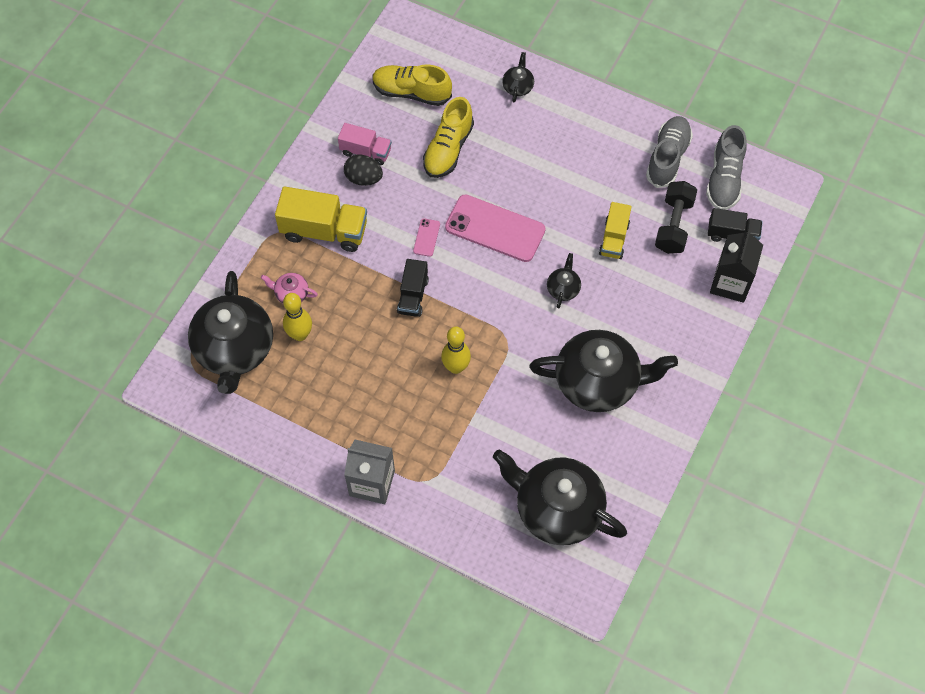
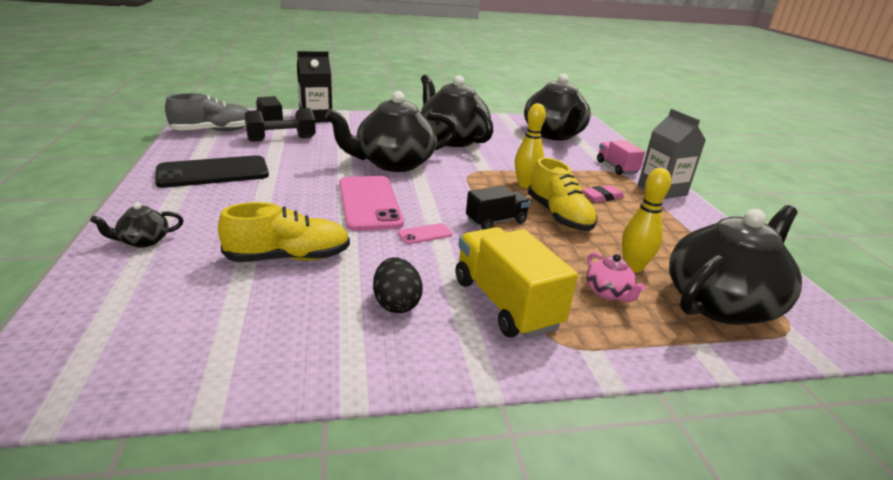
camera: 130 degrees left, 35 degrees down
pink truck [338,123,392,165] -> pink truck moved to [597,140,645,175]
yellow shoe [372,64,452,106] -> yellow shoe moved to [528,158,598,231]
black teapot [547,253,581,308] -> black teapot [325,91,457,172], size x2.38
yellow truck [599,202,632,259] -> none
grey shoe [646,116,693,188] -> none
none -> black phone [155,155,269,188]
none -> pink eraser [582,185,624,202]

